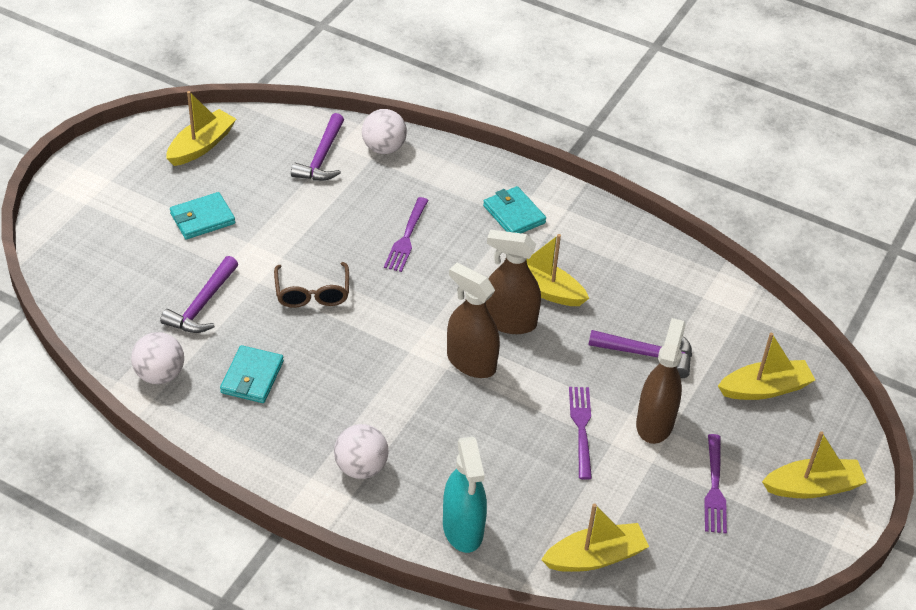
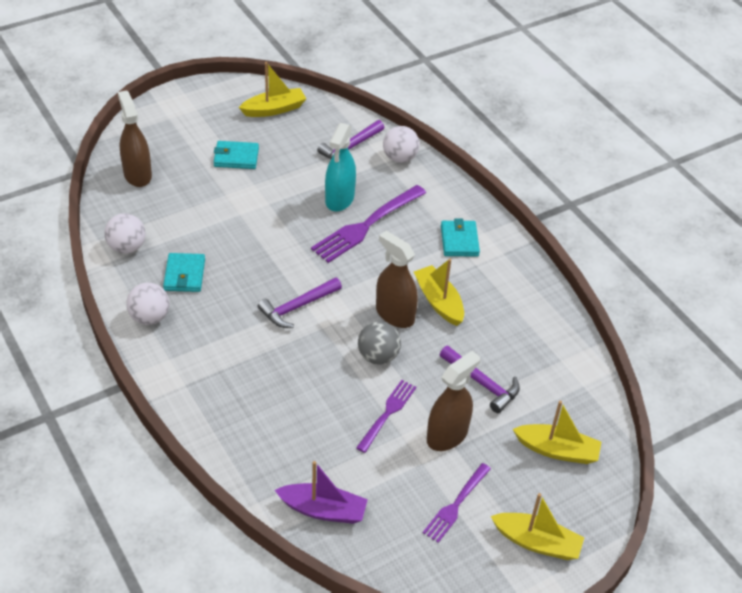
camera: 30 degrees right, 0 degrees up
purple hammer [160,256,238,333] -> purple hammer moved to [258,277,342,328]
turquoise wallet [220,345,284,403] -> turquoise wallet turned 45 degrees counterclockwise [163,253,205,292]
brown glasses [274,262,349,308] -> none
white ball [334,424,389,479] -> white ball moved to [126,283,170,325]
purple fork [384,197,428,272] -> purple fork [311,185,426,263], size x1.67
turquoise spray bottle [443,437,487,553] -> turquoise spray bottle moved to [325,123,356,212]
brown spray bottle [447,263,500,378] -> brown spray bottle moved to [118,90,152,187]
yellow boat [541,504,649,572] -> purple boat [275,461,368,524]
none -> grey ball [358,321,401,365]

